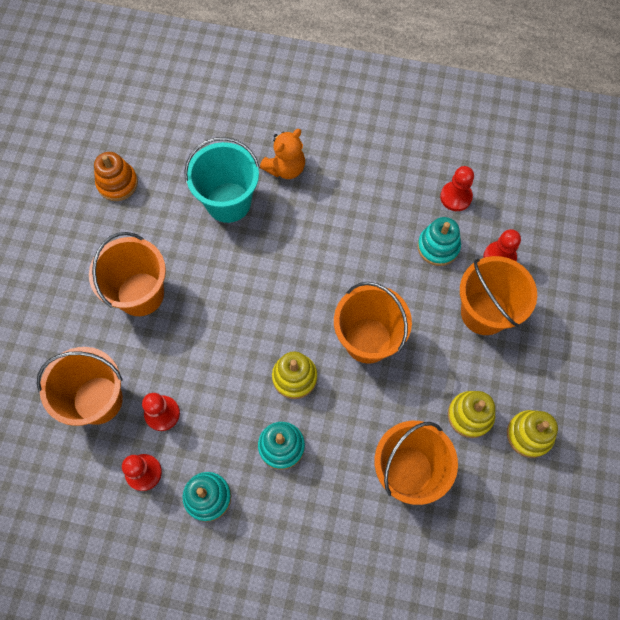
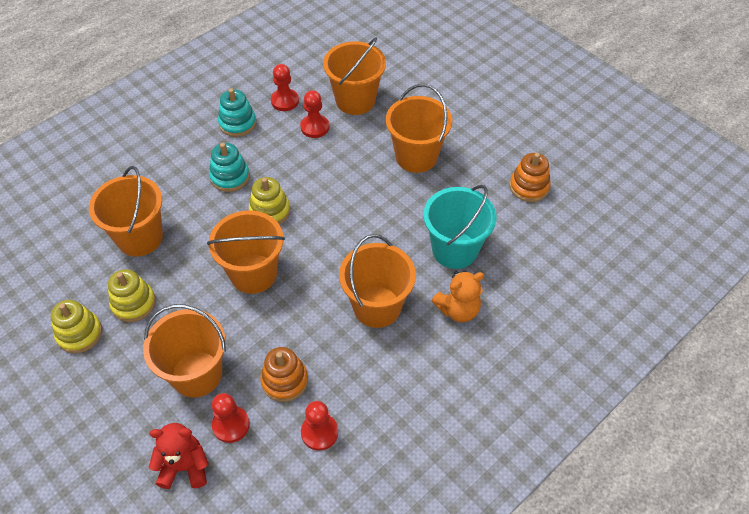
camera: 125 degrees right, 15 degrees down
orange teddy bear [260,129,305,179] -> orange teddy bear turned 105 degrees counterclockwise [431,271,484,322]
turquoise stacking toy [417,217,461,266] -> orange stacking toy [260,347,308,402]
none -> red teddy bear [149,423,209,489]
none -> orange bucket [339,234,416,328]

